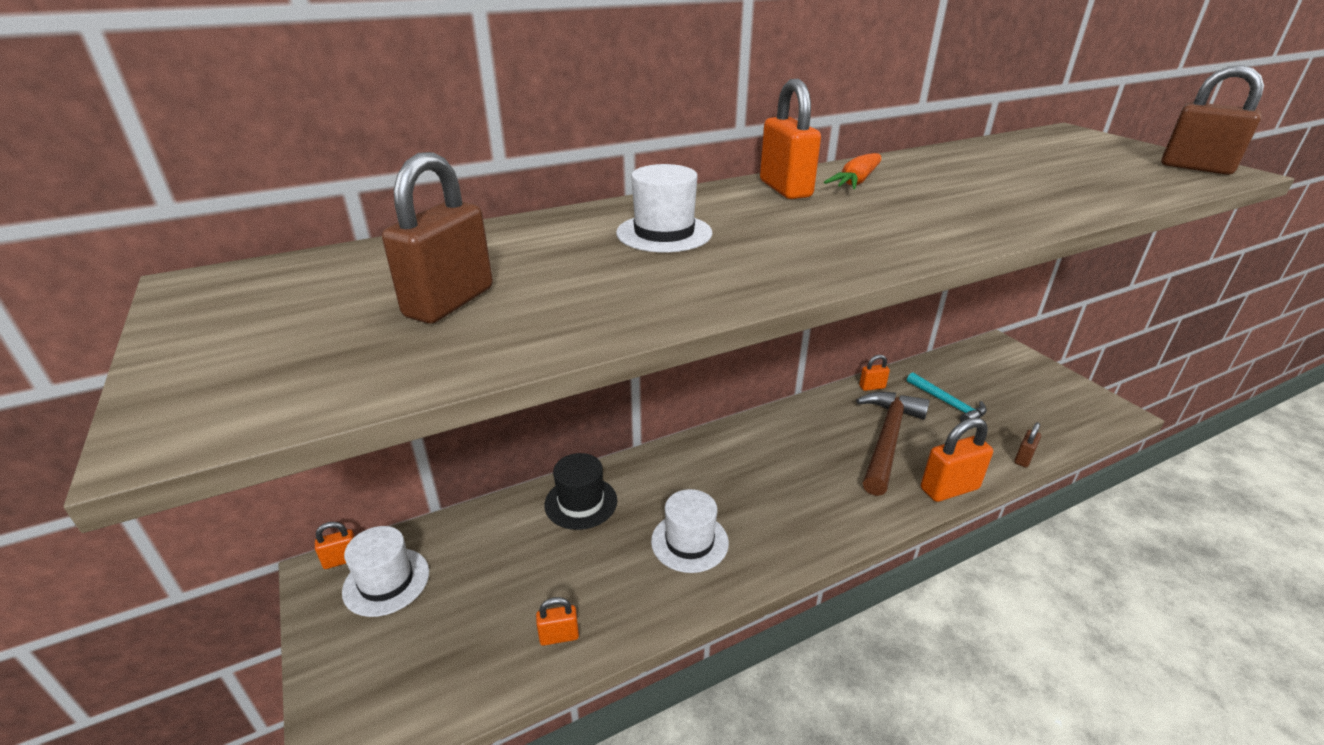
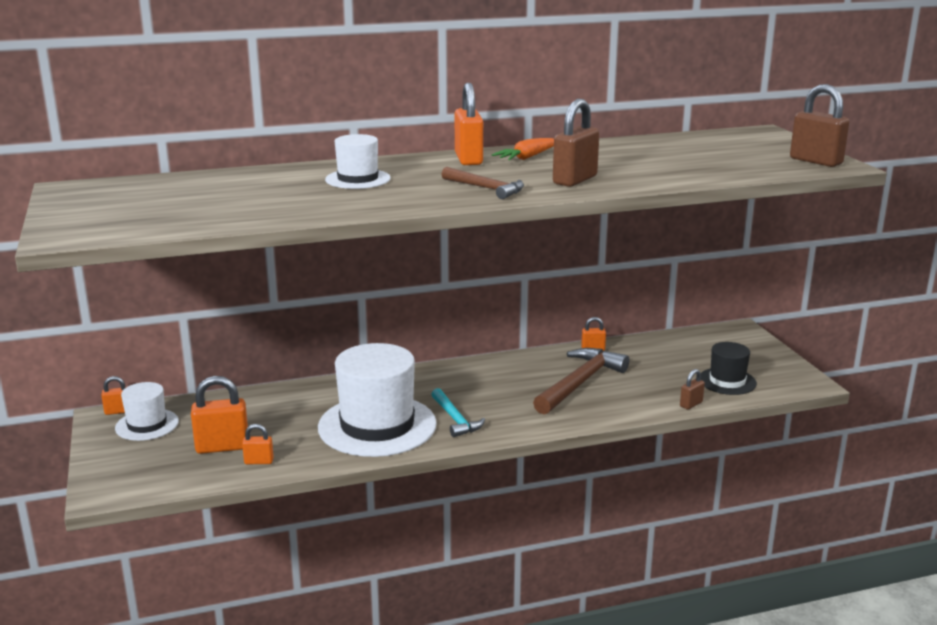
camera: 10 degrees right, 10 degrees down
brown padlock [382,152,493,324] -> brown padlock moved to [553,99,599,187]
black hat [544,453,617,530] -> black hat moved to [700,342,757,395]
white hat [651,489,729,573] -> white hat [318,343,437,457], size x1.92
turquoise hammer [907,372,987,422] -> turquoise hammer moved to [431,388,485,437]
orange padlock [921,418,993,502] -> orange padlock moved to [191,376,248,454]
none -> brown hammer [441,167,524,199]

